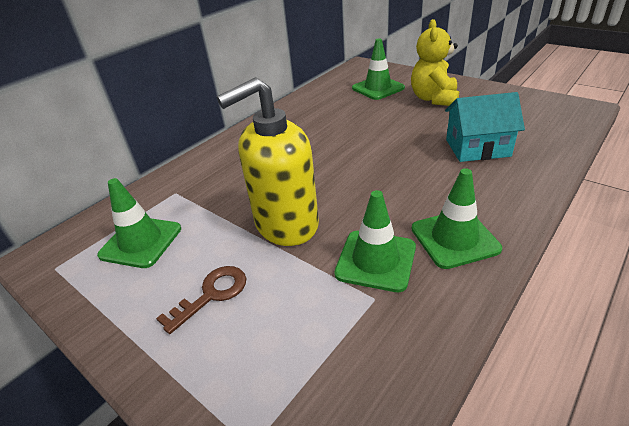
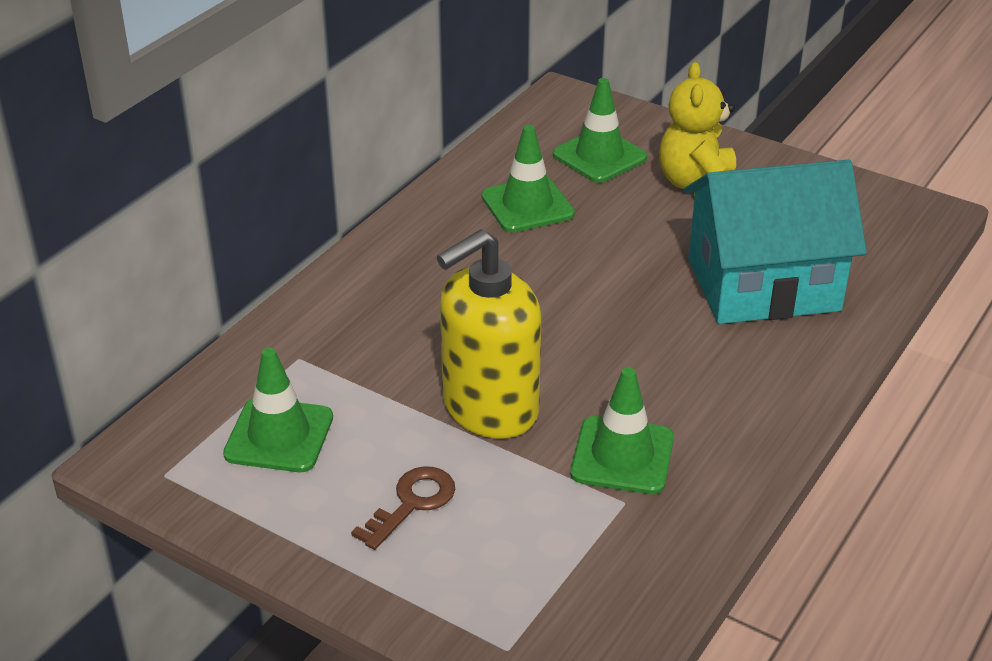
camera: 10 degrees left, 0 degrees up
green traffic cone [412,168,502,269] -> green traffic cone moved to [481,125,575,232]
turquoise house [445,92,525,162] -> turquoise house [684,160,867,324], size x1.61

